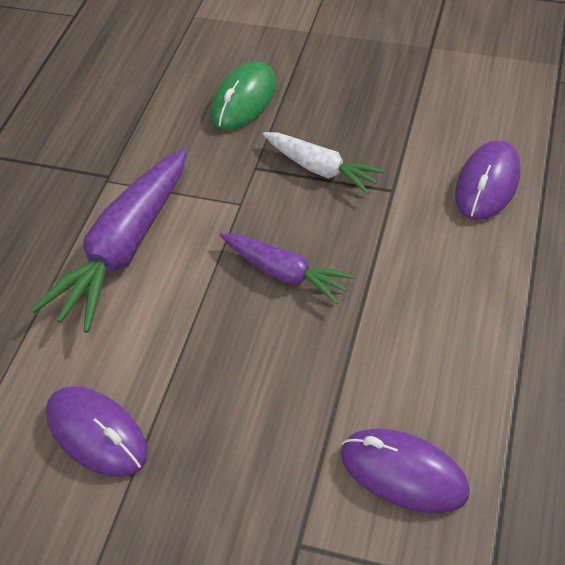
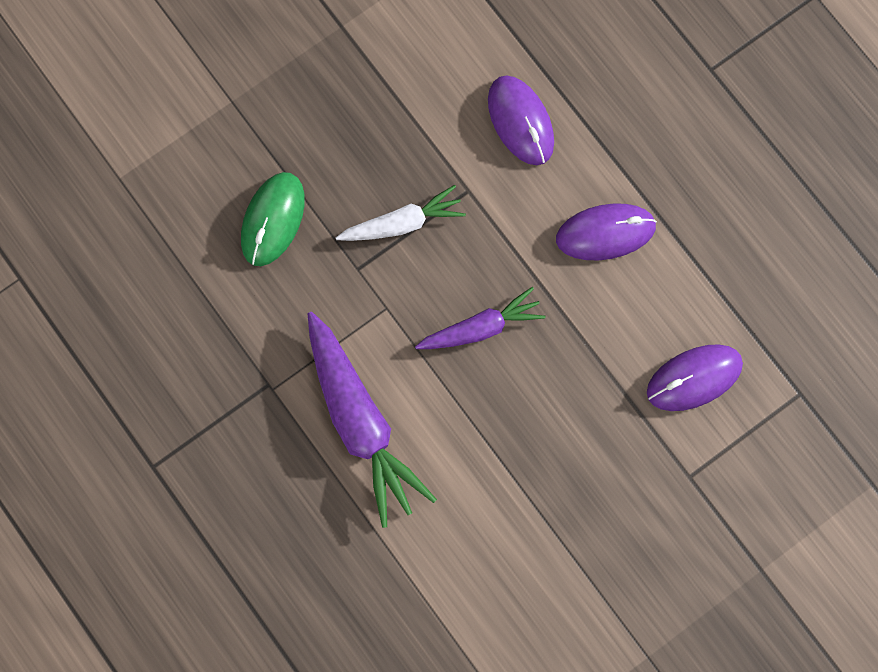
camera: 55 degrees left, 25 degrees up
purple mouse [46,386,148,477] -> purple mouse moved to [556,203,657,260]
green mouse [211,62,276,131] -> green mouse turned 45 degrees clockwise [241,172,305,266]

